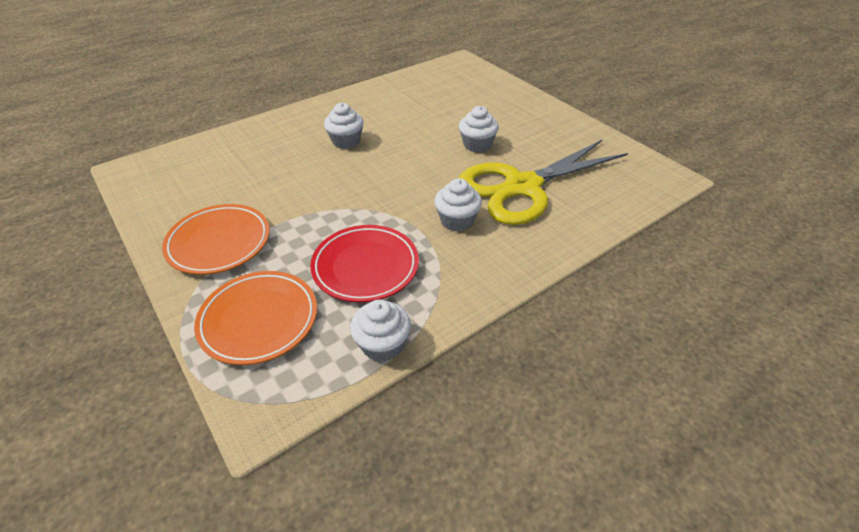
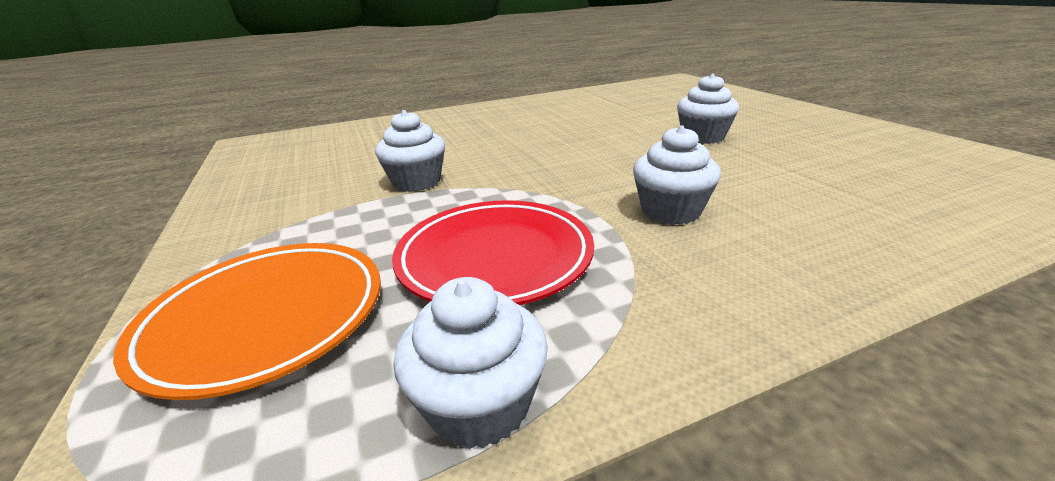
camera: 15 degrees right, 15 degrees down
orange plate [162,204,270,275] -> none
white cupcake [324,103,364,149] -> white cupcake moved to [375,110,445,192]
yellow scissors [459,139,628,225] -> none

